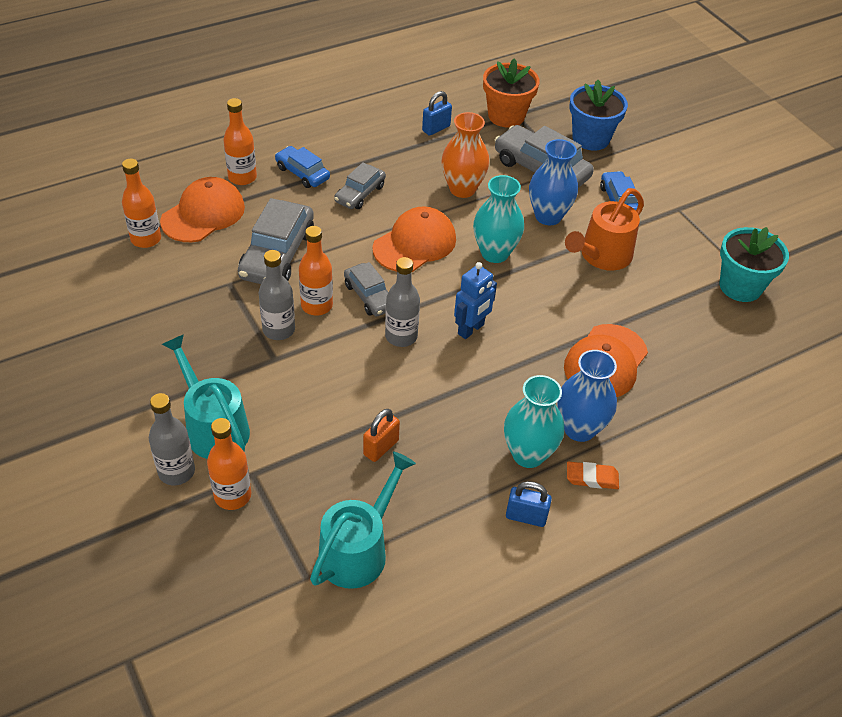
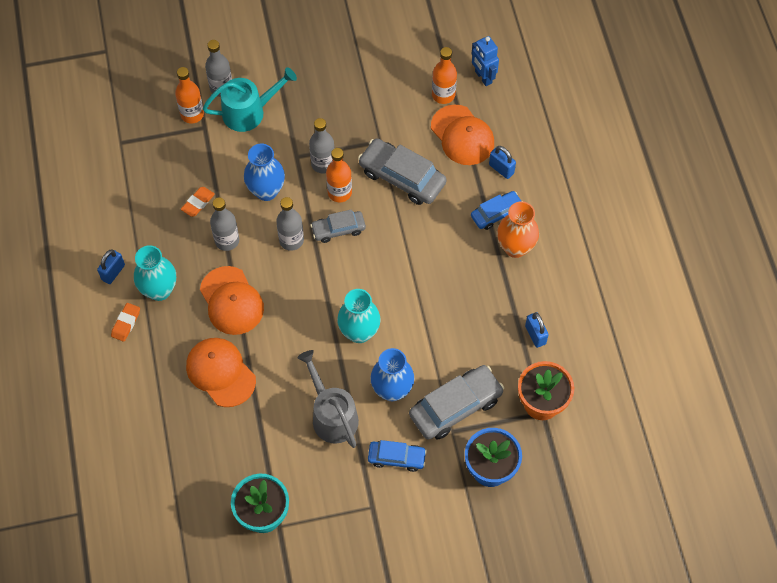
camera: 110 degrees right, 15 degrees up
orange bottle [223,98,257,185] -> blue padlock [489,146,516,179]
turquoise watering can [310,452,416,589] -> none
grey car [334,162,386,209] -> none
orange padlock [363,409,400,462] -> orange eraser [181,187,215,217]
orange cap [373,206,456,272] -> orange cap moved to [200,266,264,335]
orange vase [441,112,489,198] -> orange vase moved to [497,201,539,258]
blue robot [454,262,497,339] -> blue robot moved to [472,36,499,86]
blue vase [557,350,617,442] -> blue vase moved to [244,144,285,201]
orange watering can [565,188,644,271] -> grey watering can [297,350,359,448]
none -> grey bottle [210,197,239,251]

